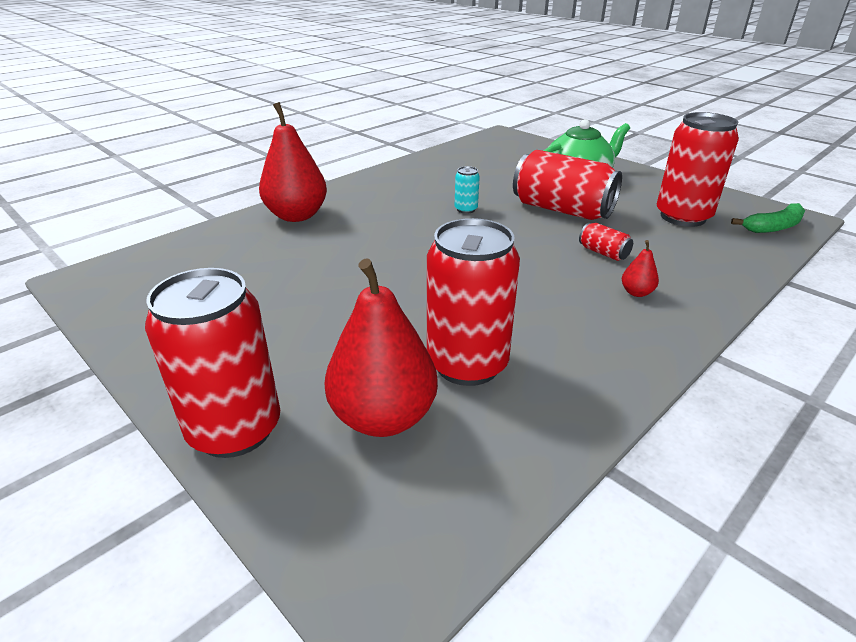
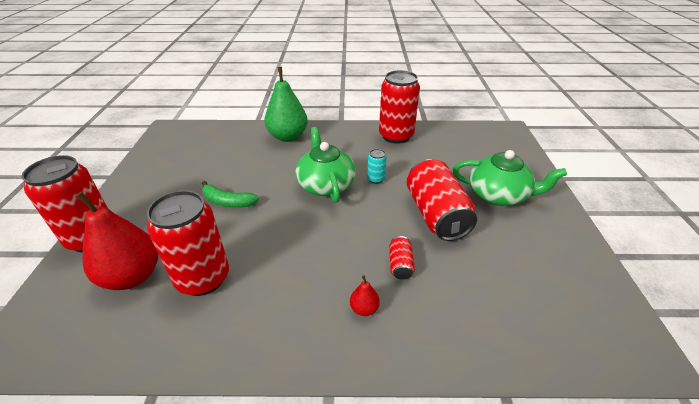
camera: 45 degrees right, 5 degrees up
red pear [259,102,327,222] -> green pear [264,67,308,142]
red can [657,112,739,227] -> red can moved to [379,70,420,144]
green banana [731,203,805,233] -> green banana moved to [202,181,259,208]
none -> green teapot [296,127,356,202]

